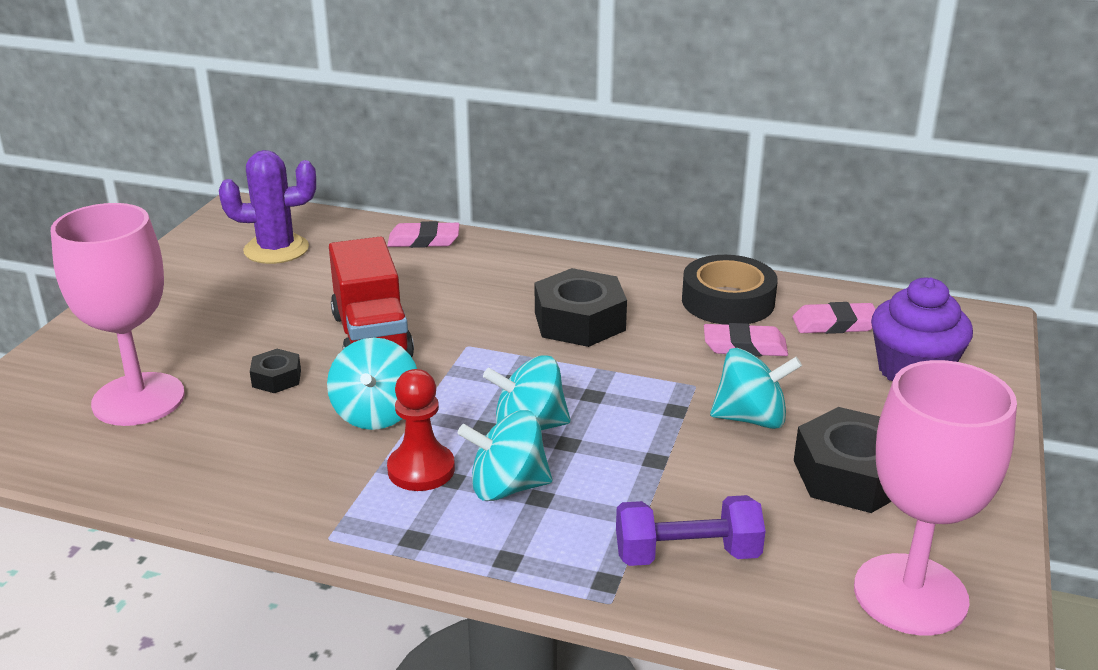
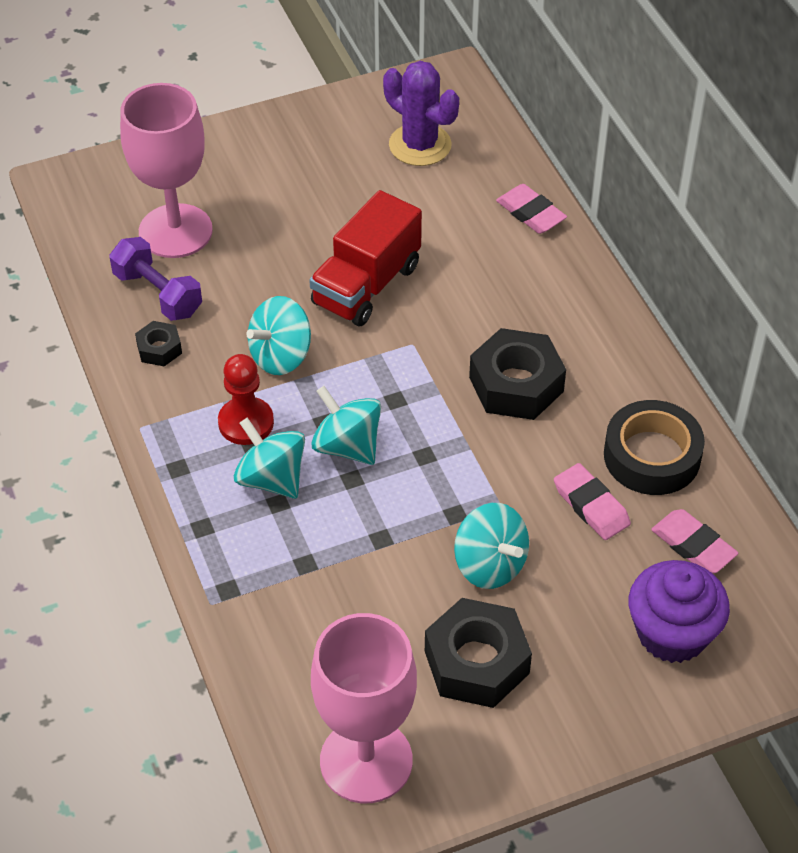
camera: 50 degrees right, 20 degrees up
black nut [250,349,301,393] -> black nut moved to [135,321,182,366]
purple dumbbell [616,495,765,566] -> purple dumbbell moved to [109,237,202,321]

